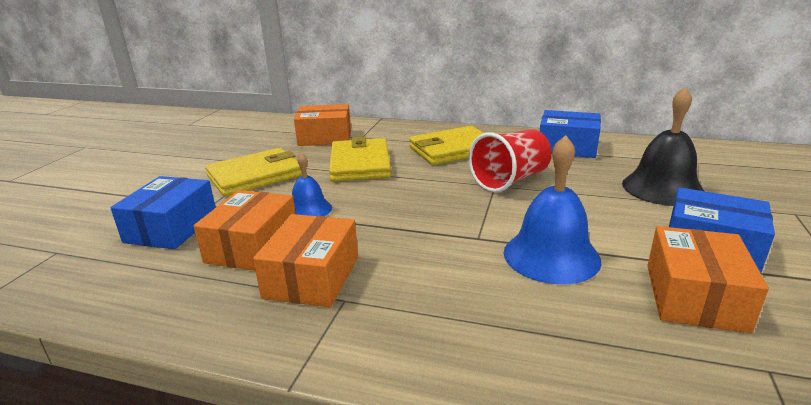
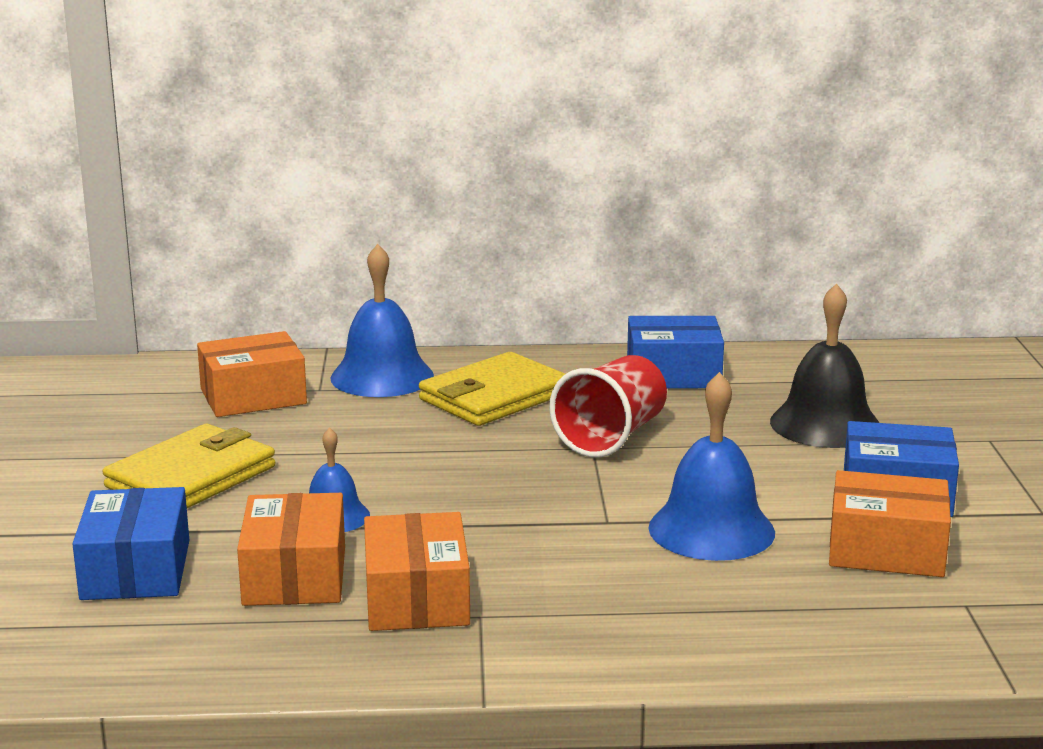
camera: 20 degrees left, 5 degrees down
yellow wallet [329,136,391,182] -> none
orange box [647,226,769,333] -> orange box turned 75 degrees counterclockwise [829,470,951,577]
none -> blue bell [331,244,434,397]

